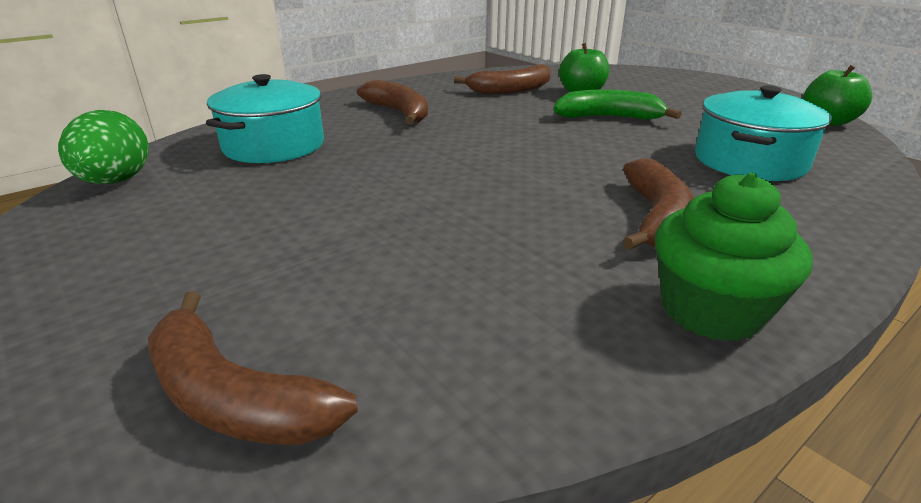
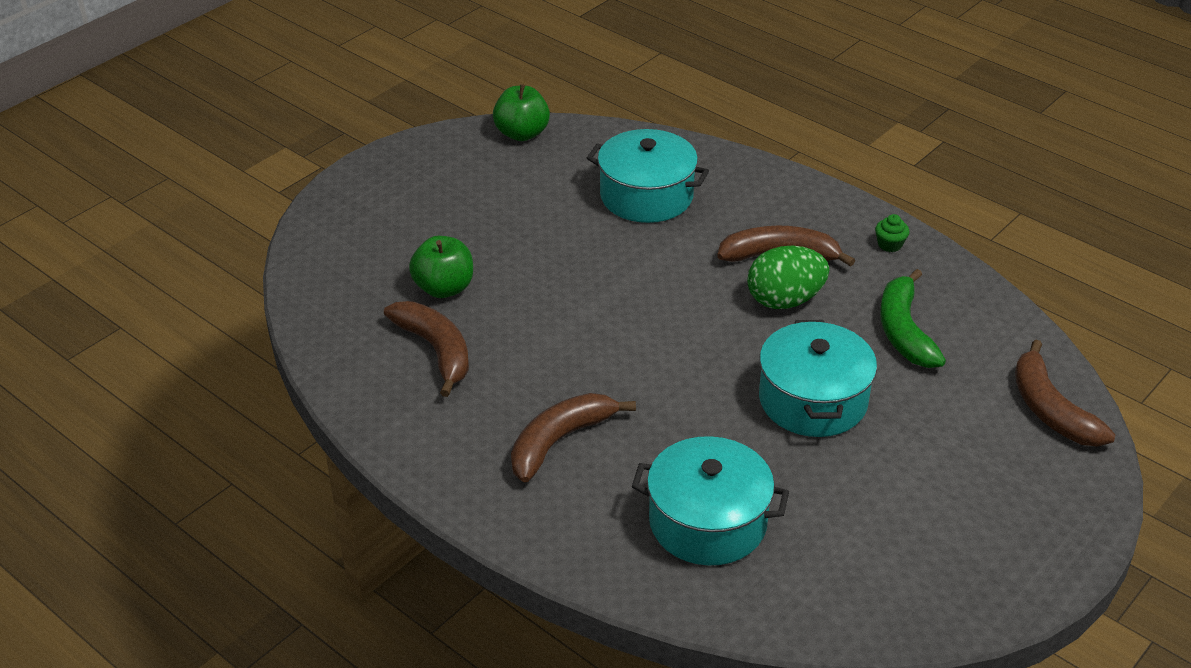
camera: 100 degrees left, 10 degrees up
green egg [58,110,149,184] -> green egg moved to [747,246,829,309]
brown banana [148,291,358,445] -> brown banana turned 135 degrees clockwise [1015,340,1116,447]
green banana [553,90,682,119] -> green banana moved to [880,269,946,368]
green cupcake [655,172,813,342] -> green cupcake [875,214,909,252], size x0.44
none -> turquoise pot [759,320,877,437]

